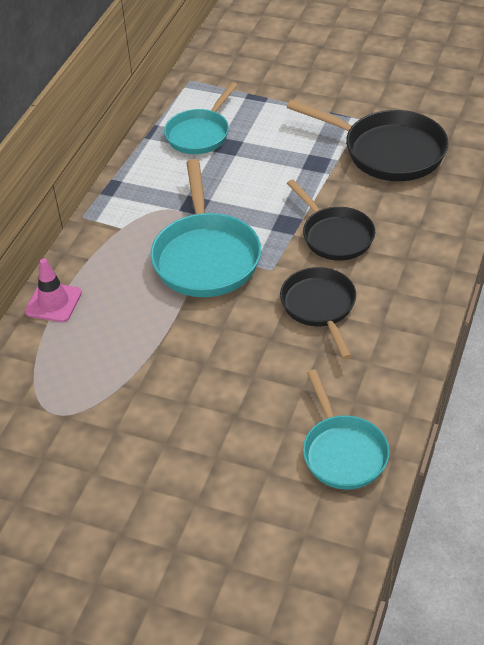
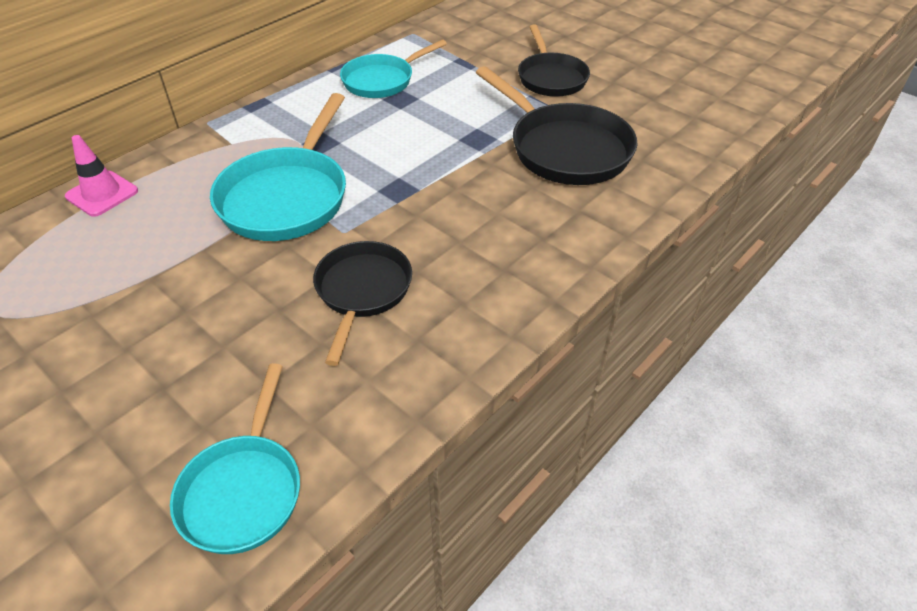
camera: 20 degrees right, 0 degrees up
black pan [287,179,375,261] -> black pan moved to [518,24,590,97]

